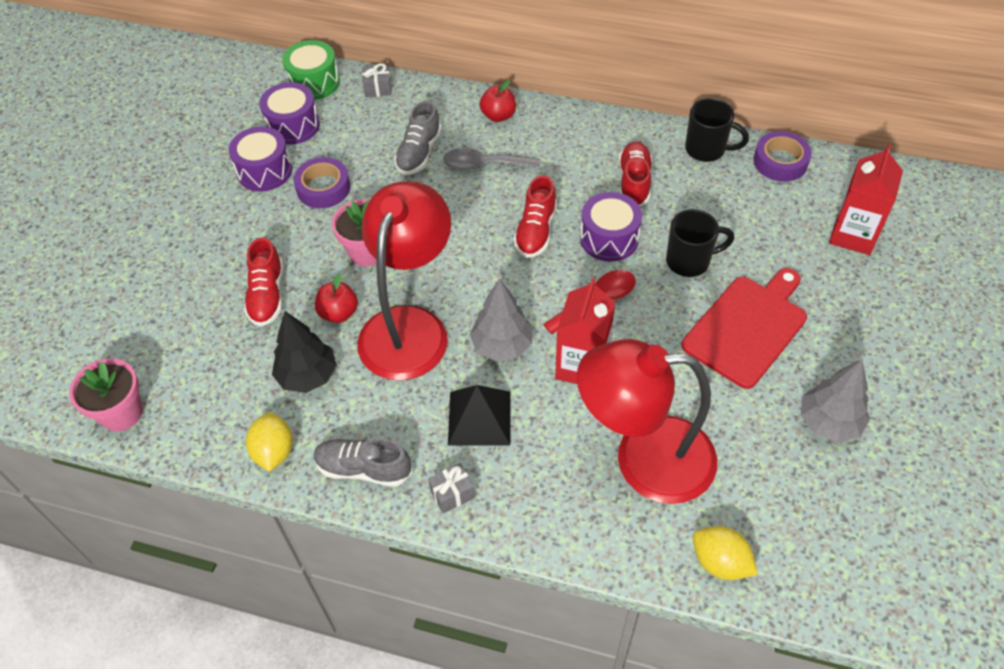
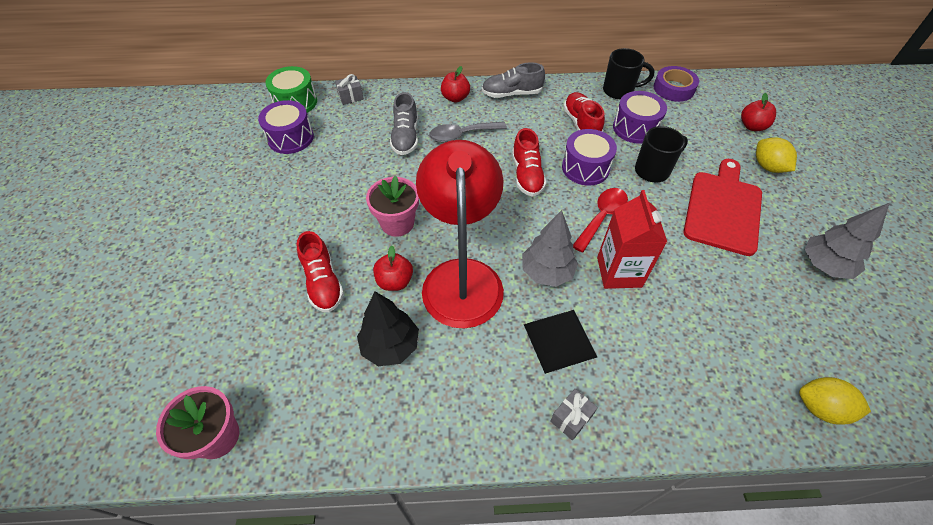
camera: 20 degrees left, 0 degrees up
purple drum [229,127,292,191] -> purple drum moved to [613,91,667,144]
yellow lemon [246,412,293,472] -> yellow lemon moved to [756,137,797,173]
purple tape [293,157,350,208] -> none
grey shoe [314,438,412,487] -> grey shoe moved to [482,62,545,98]
red lamp [577,339,717,504] -> none
red carton [829,145,903,255] -> red apple [741,93,776,131]

